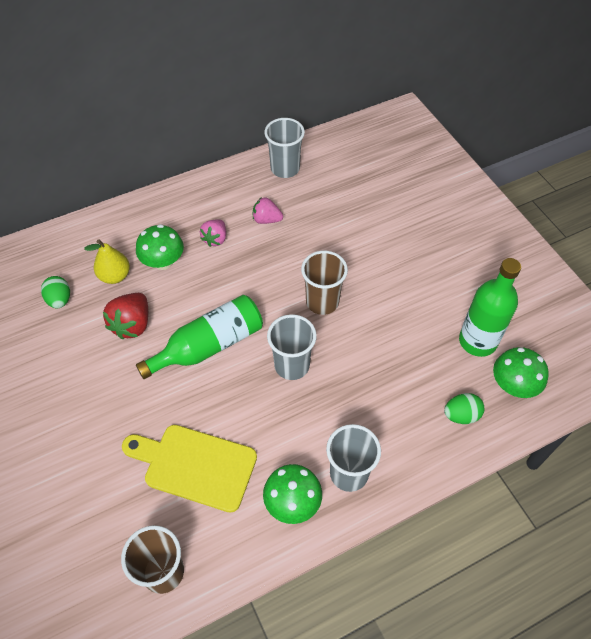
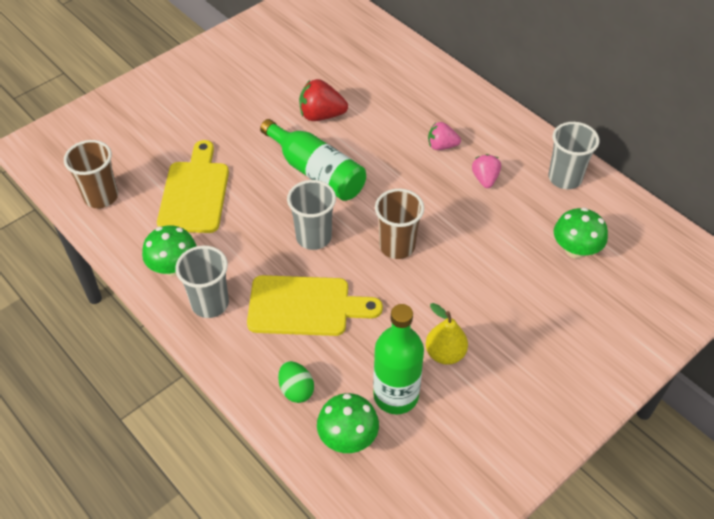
camera: 75 degrees right, 5 degrees down
green egg [41,276,70,309] -> none
yellow pear [84,239,130,284] -> yellow pear moved to [426,303,468,365]
green mushroom [136,224,184,270] -> green mushroom moved to [554,207,608,258]
none -> yellow cutting board [247,275,383,336]

